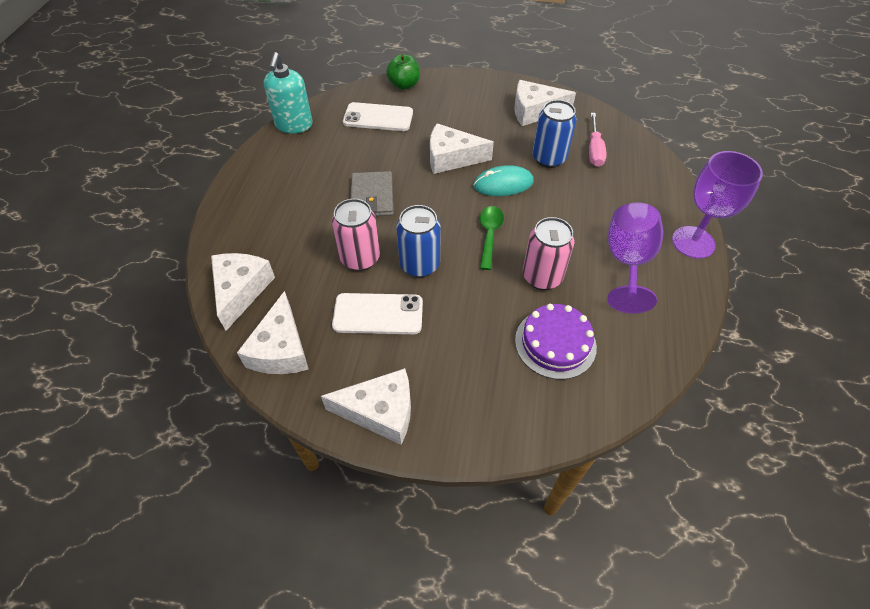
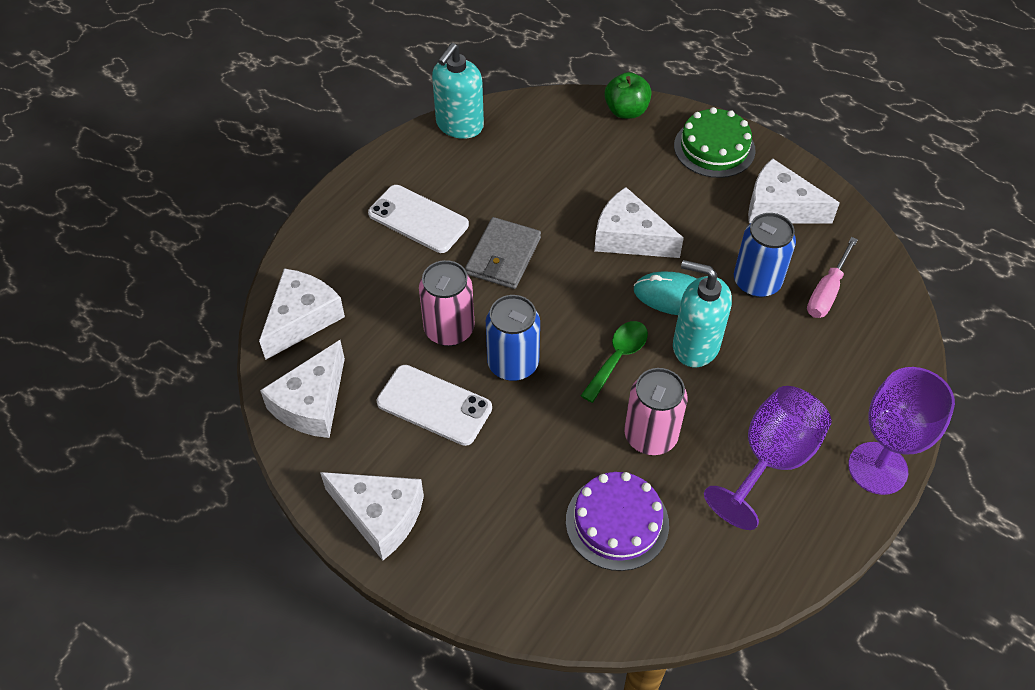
camera: 25 degrees right, 0 degrees up
white phone [343,102,413,131] -> white phone moved to [368,185,469,253]
none -> turquoise soap dispenser [673,260,732,367]
none -> green cake [674,107,756,178]

